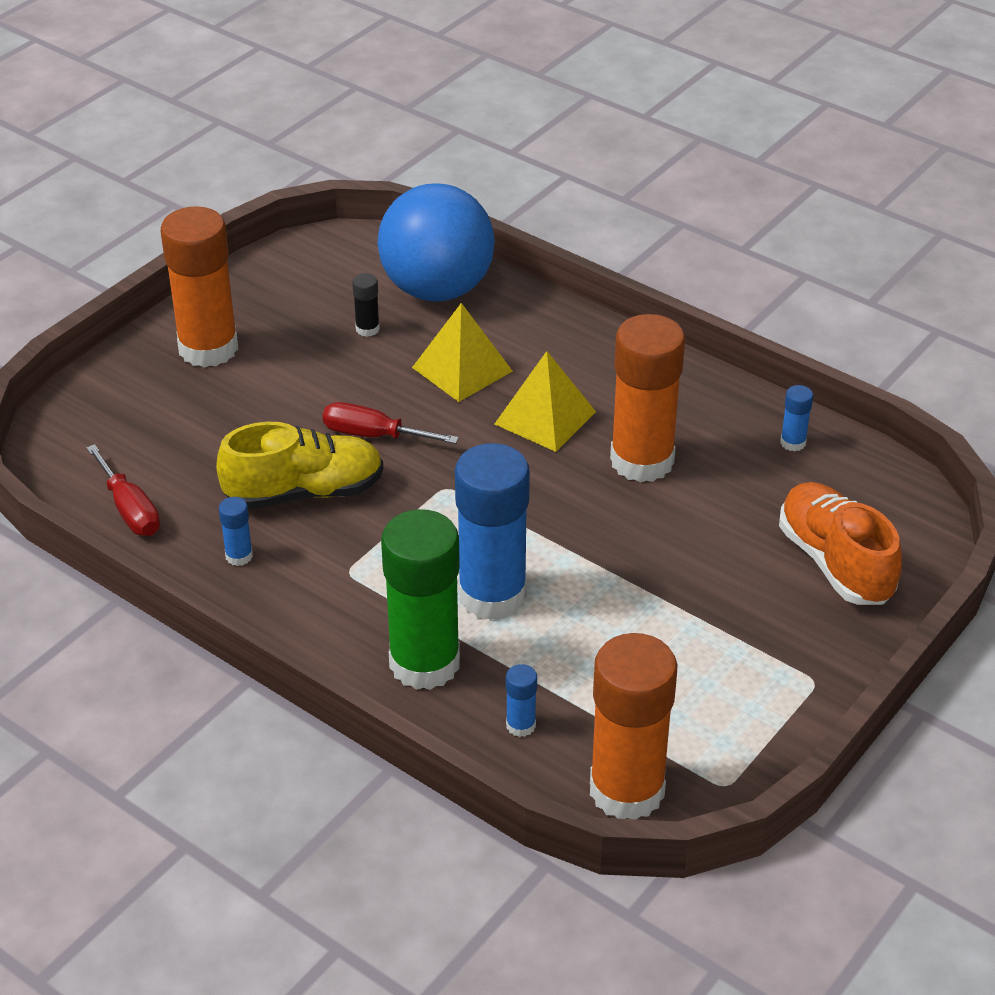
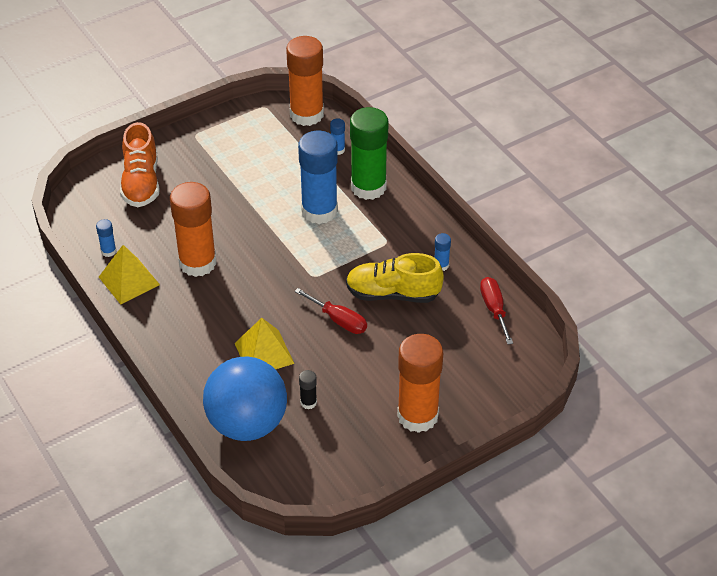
camera: 160 degrees left, 5 degrees up
yellow pyramid [495,351,596,452] -> yellow pyramid moved to [99,245,160,304]

